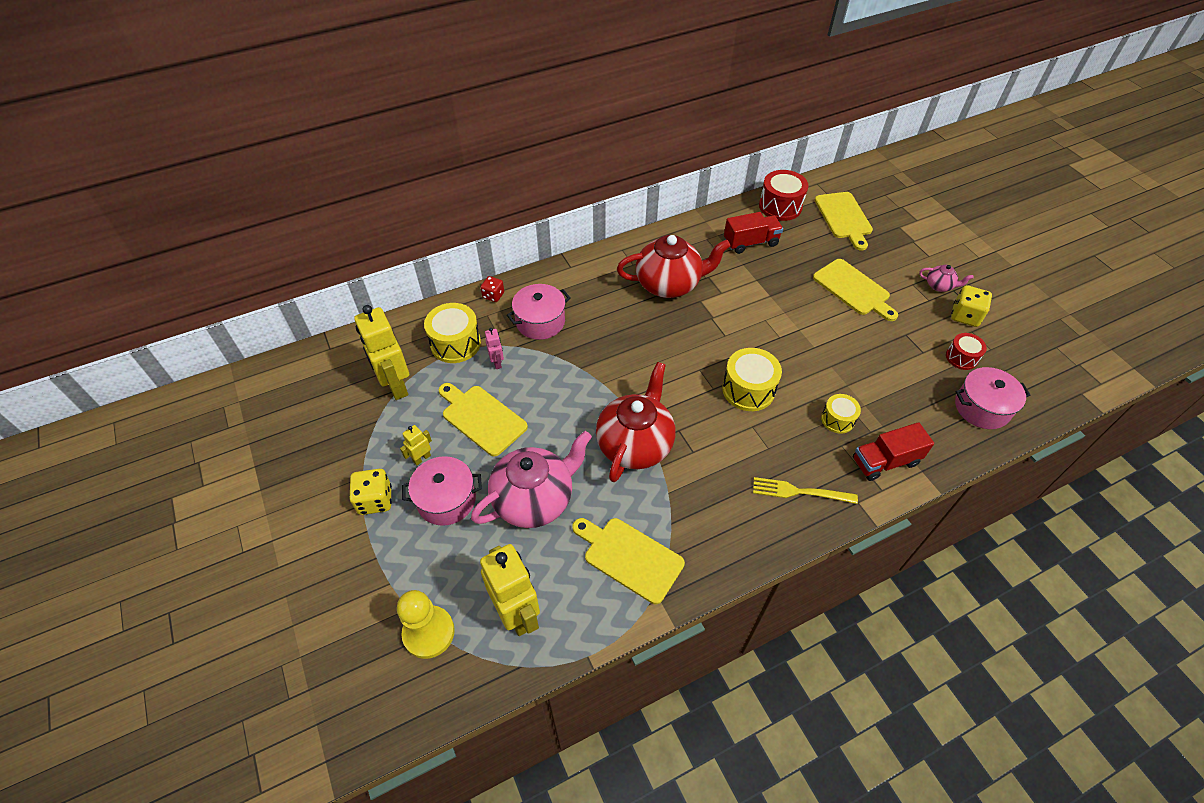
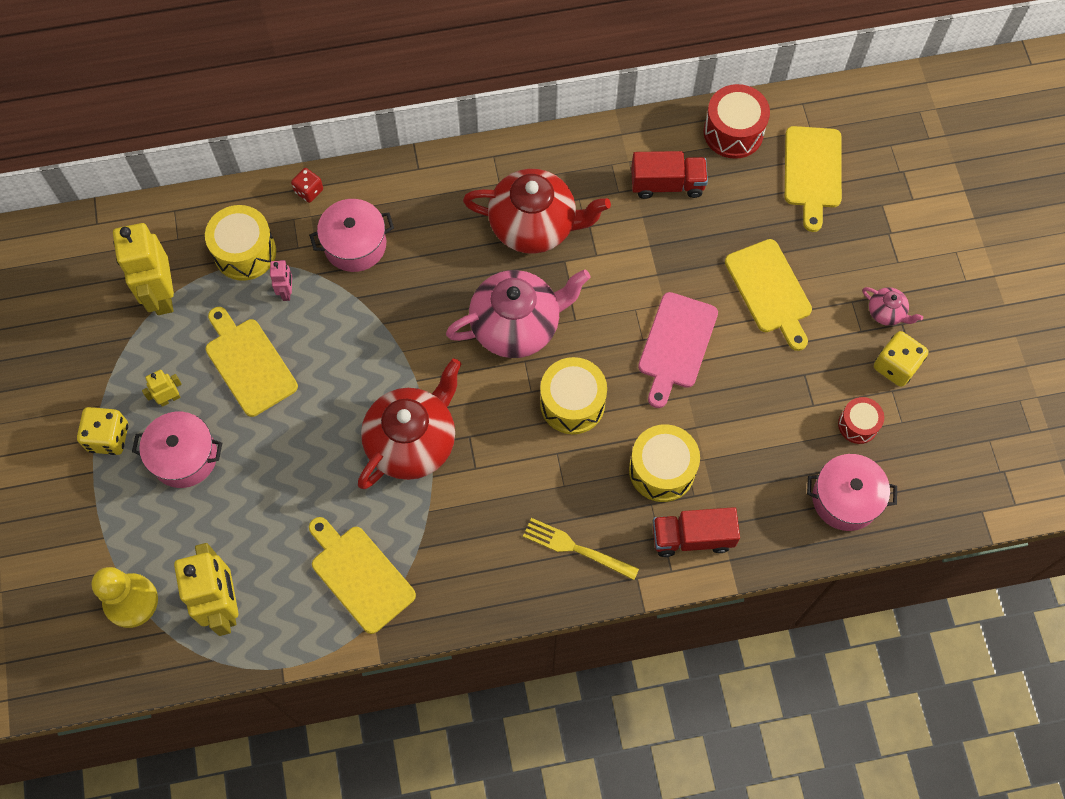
camera: 15 degrees right, 15 degrees up
pink teapot [471,431,592,528] -> pink teapot moved to [446,269,591,358]
yellow drum [821,394,861,434] -> yellow drum [629,424,700,502], size x1.64
none -> pink cutting board [638,292,718,408]

